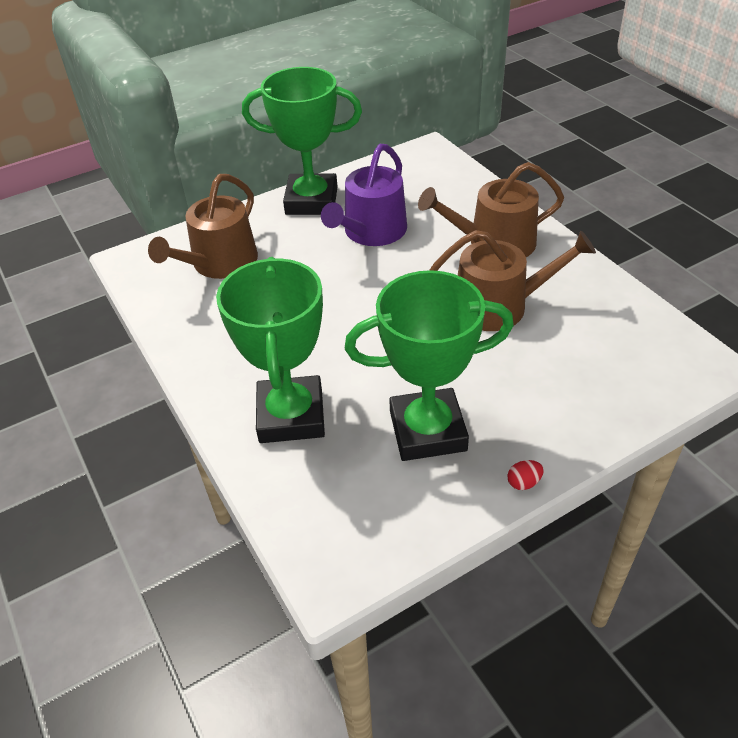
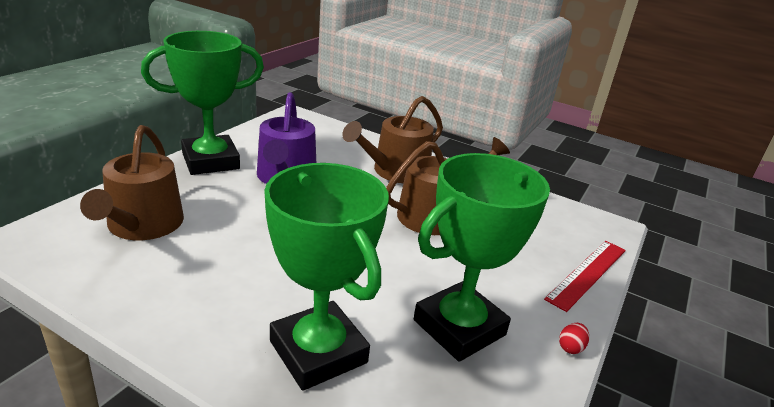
camera: 35 degrees left, 15 degrees down
none -> red ruler [544,241,626,312]

